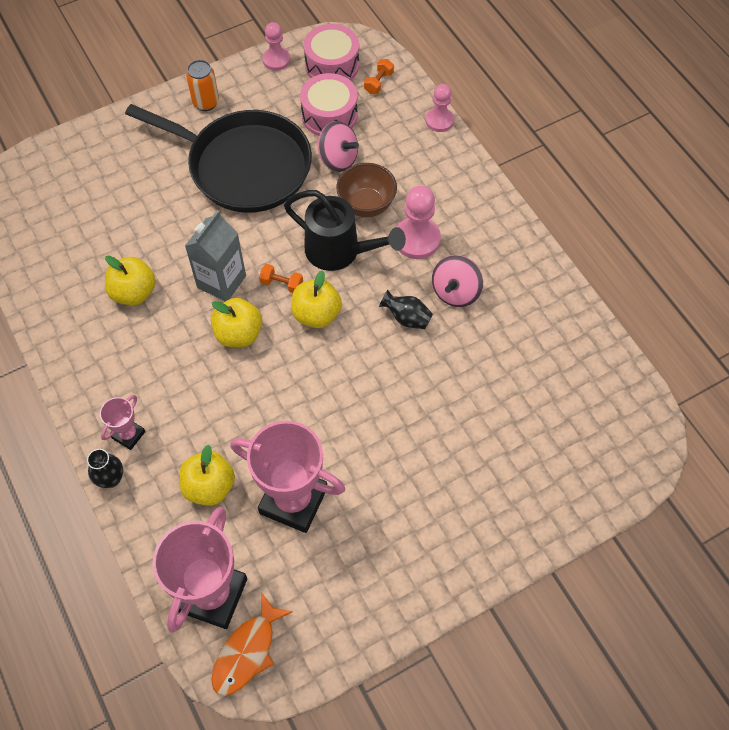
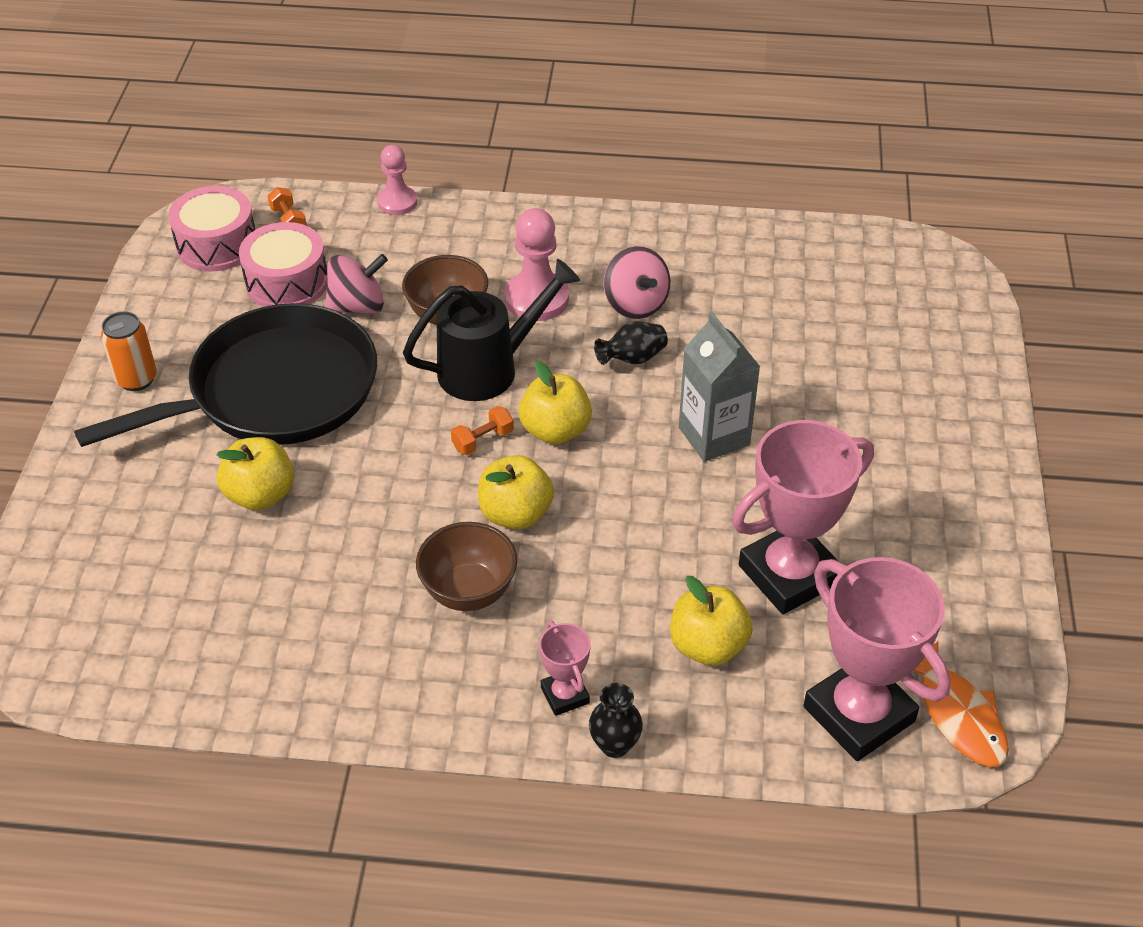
camera: 55 degrees left, 15 degrees down
yellow apple [105,256,156,305] -> yellow apple moved to [217,437,294,510]
grey carton [185,210,246,301] -> grey carton moved to [679,312,760,462]
pink pawn [262,22,290,71] -> none
none -> brown bowl [416,522,517,611]

